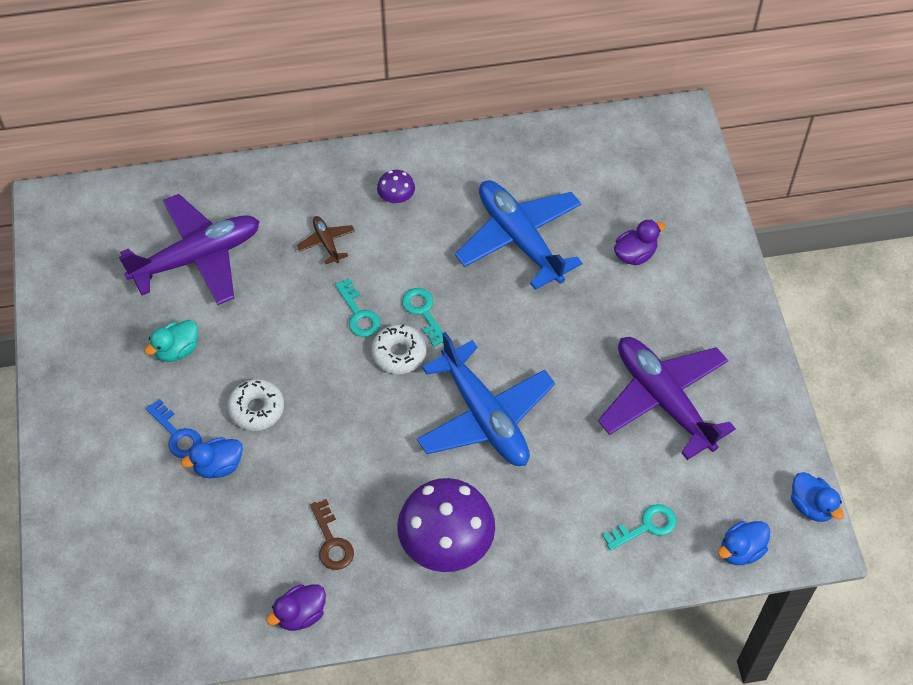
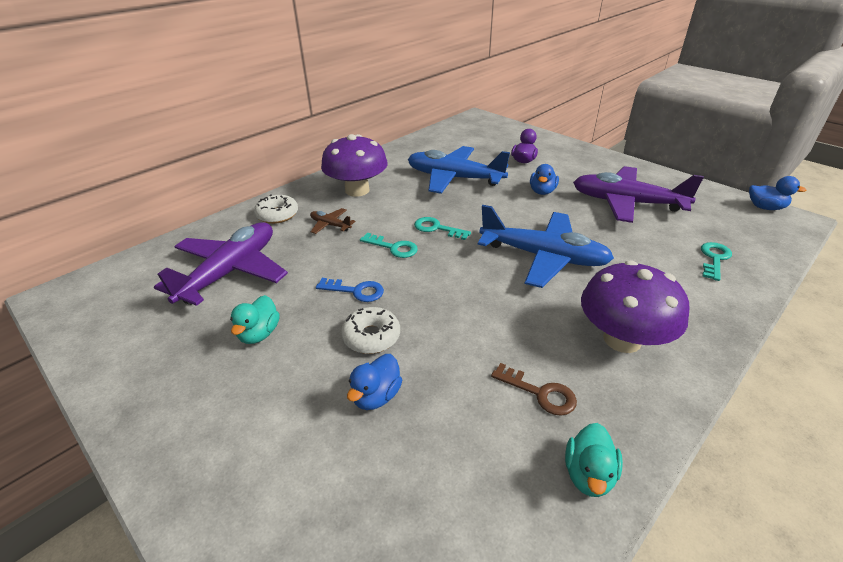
camera: 35 degrees left, 20 degrees down
blue key [146,399,202,458] -> blue key moved to [316,278,384,302]
purple duck [266,585,326,631] -> turquoise duck [565,423,623,497]
white donut [371,324,426,374] -> white donut moved to [254,194,298,224]
purple mushroom [377,170,415,204] -> purple mushroom [321,134,388,197], size x2.22
blue duck [718,521,770,565] -> blue duck moved to [530,164,559,195]

